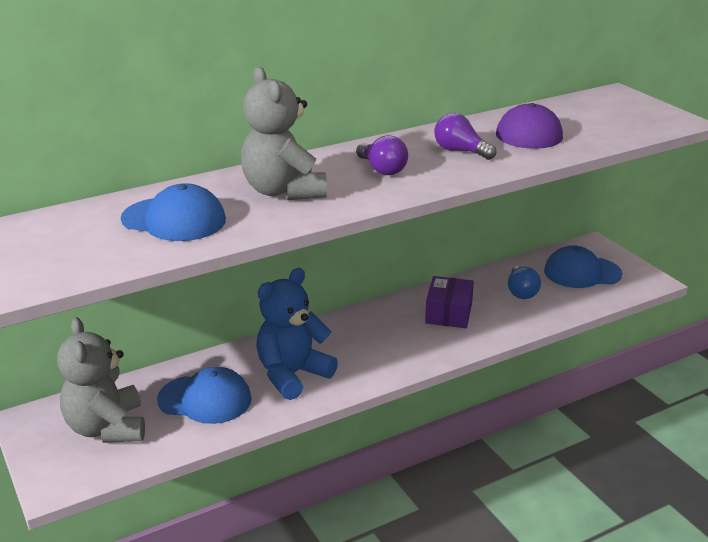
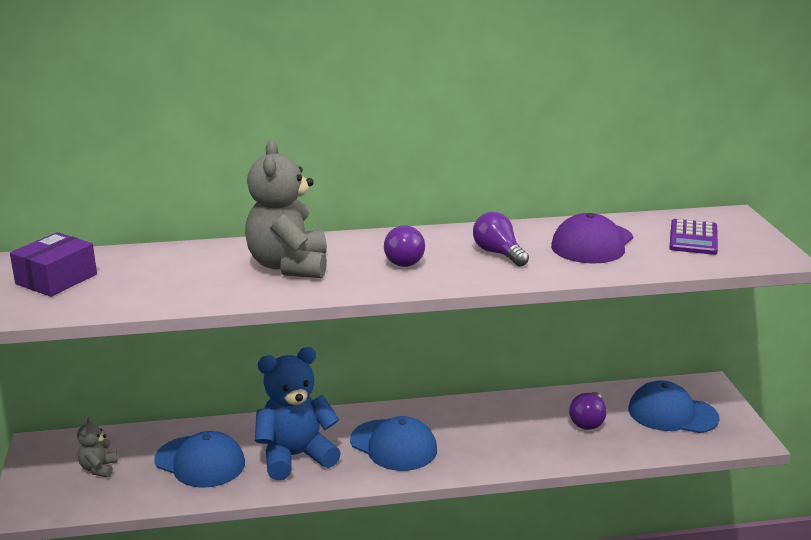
camera: 20 degrees right, 5 degrees down
grey teddy bear [57,317,145,443] -> grey teddy bear [77,416,118,477], size x0.47
blue cap [121,183,226,241] -> blue cap moved to [350,416,437,471]
purple box [425,276,474,328] -> purple box moved to [10,232,97,297]
blue light bulb [508,266,541,299] -> purple light bulb [569,392,607,430]
none -> purple calculator [669,219,718,255]

